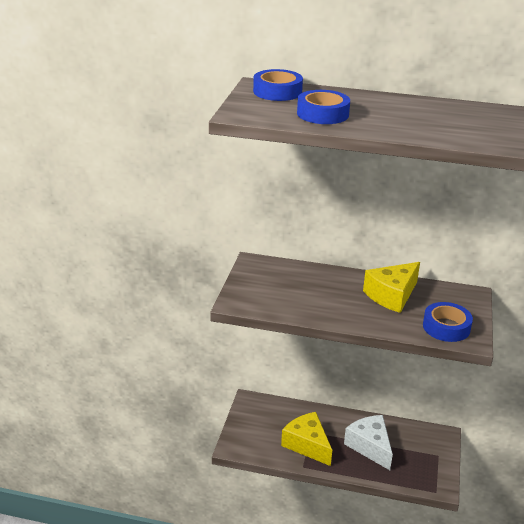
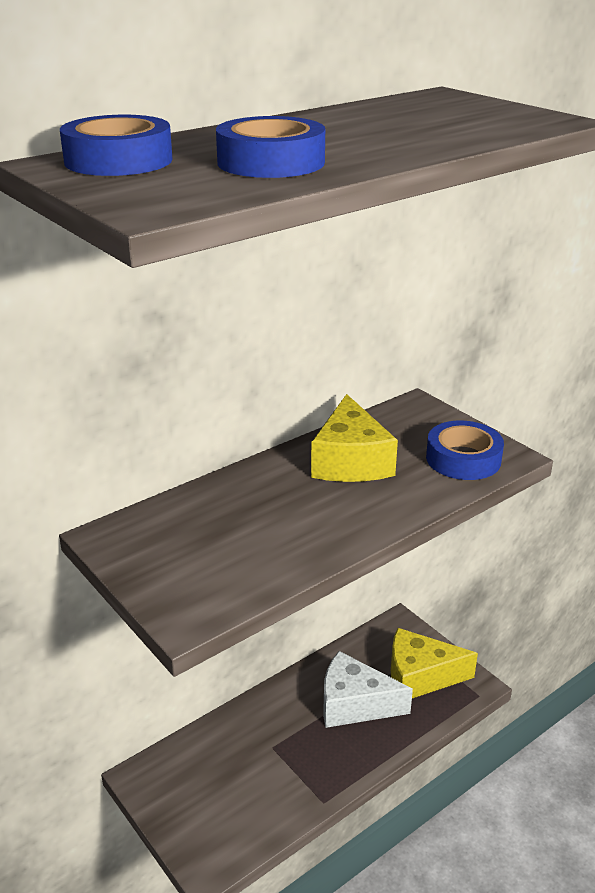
camera: 50 degrees left, 0 degrees up
yellow cheese [281,412,332,466] -> yellow cheese moved to [391,628,478,698]

